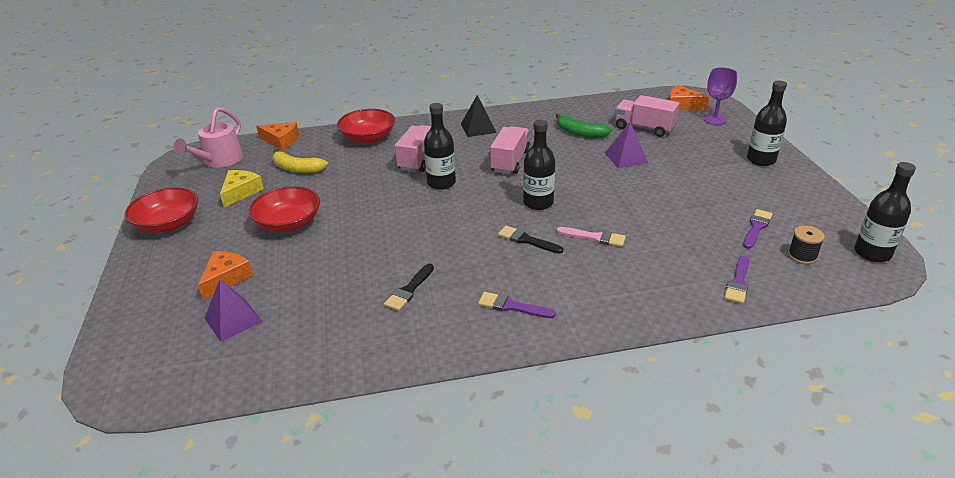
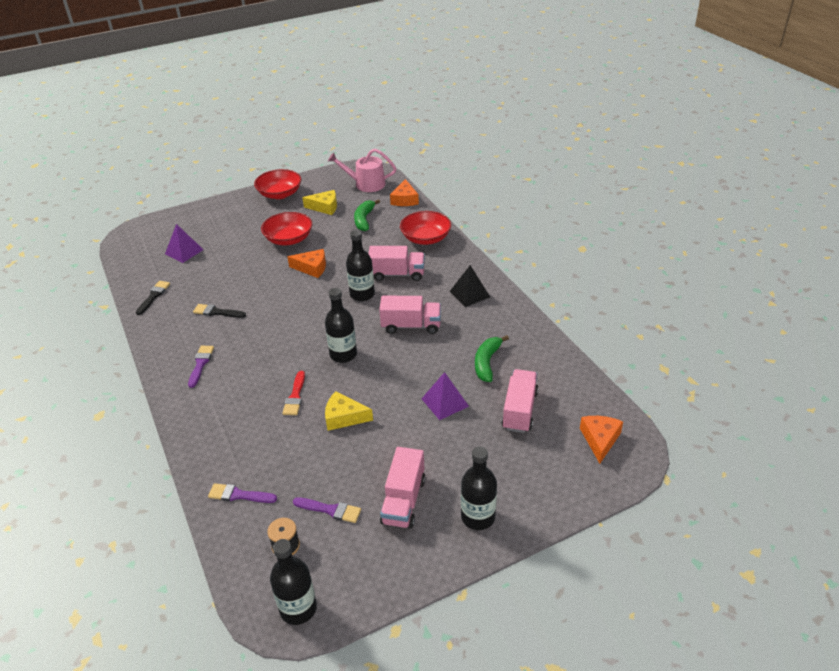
camera: 75 degrees right, 5 degrees up
orange cheese [198,251,254,300] -> orange cheese moved to [287,249,326,278]
yellow banana [272,149,328,173] -> green banana [354,199,380,231]
black brush [498,226,563,254] -> black brush moved to [136,281,170,315]
pink brush [556,227,626,247] -> red brush [283,371,305,415]
purple goblet [704,67,737,125] -> none
none -> yellow cheese [325,391,373,431]
none -> pink truck [380,447,425,529]

